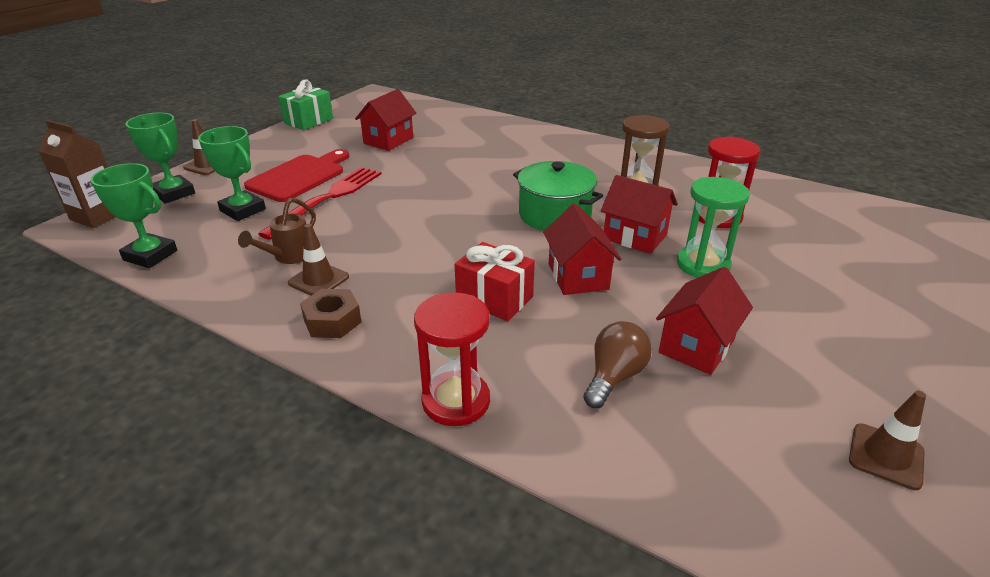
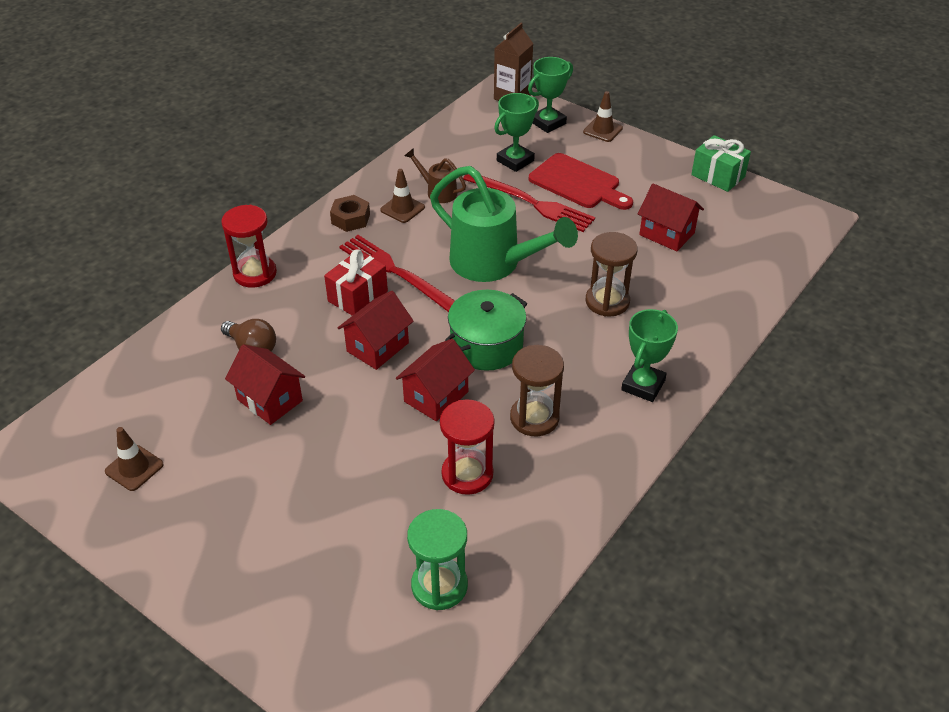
camera: 95 degrees right, 10 degrees up
green trophy [91,163,177,268] -> green trophy moved to [621,309,678,402]
red house [543,204,621,295] -> red house turned 45 degrees counterclockwise [338,291,414,370]
green hourglass [677,177,750,278] -> green hourglass moved to [407,509,468,610]
none -> red fork [339,235,455,312]
none -> green watering can [430,166,578,282]
none -> brown hourglass [586,232,638,317]

